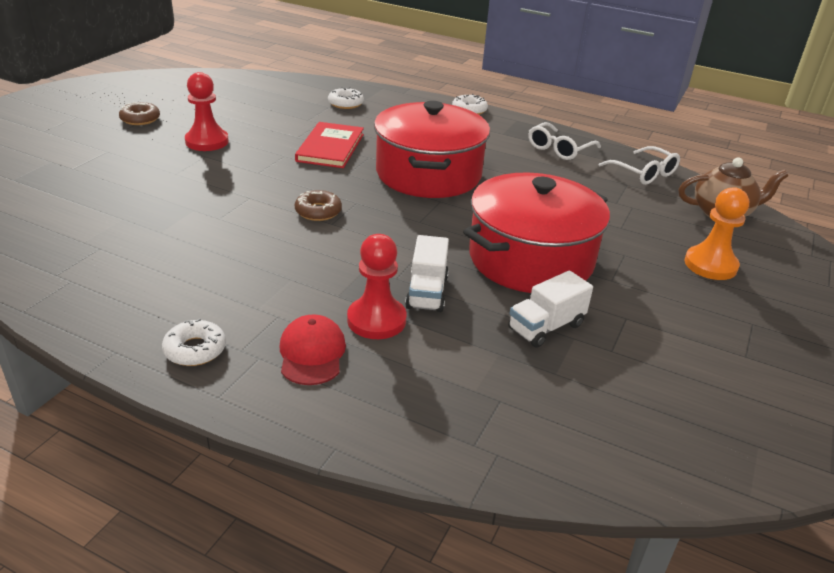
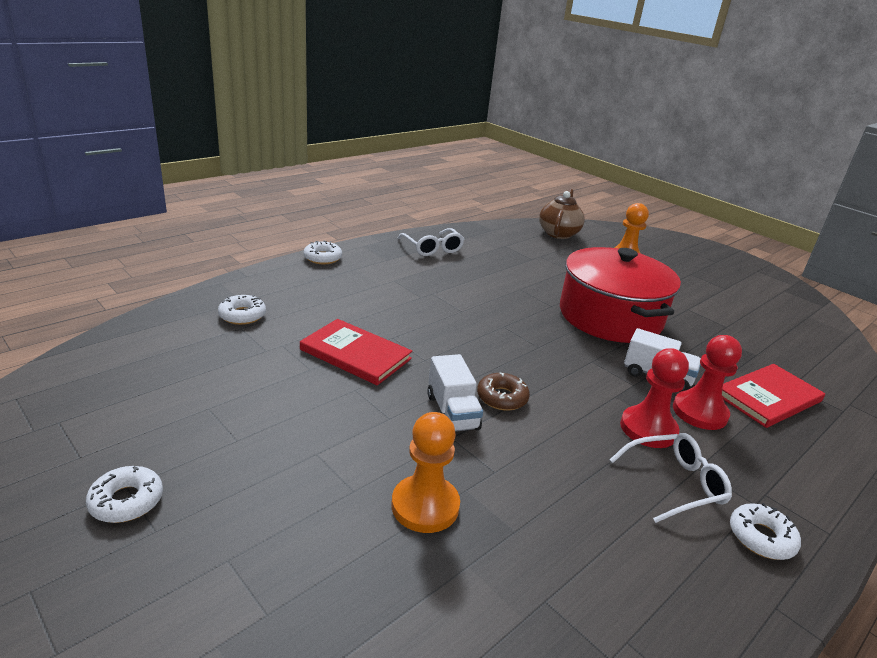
camera: 70 degrees left, 5 degrees down
brown donut [119,102,160,125] -> white donut [86,466,163,523]
red pawn [185,72,229,151] -> red pawn moved to [620,348,689,448]
red cap [280,314,346,385] -> none
red pot [374,101,490,198] -> none
white truck [508,270,593,348] -> white truck moved to [427,354,483,432]
white glasses [599,146,680,185] -> white glasses moved to [609,433,732,523]
none -> orange pawn [392,412,460,533]
none -> red book [722,364,825,428]

